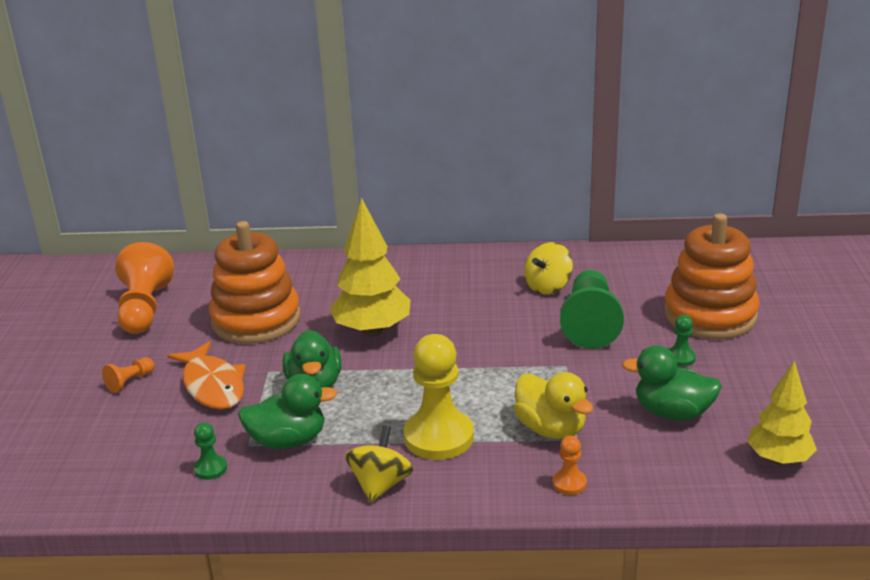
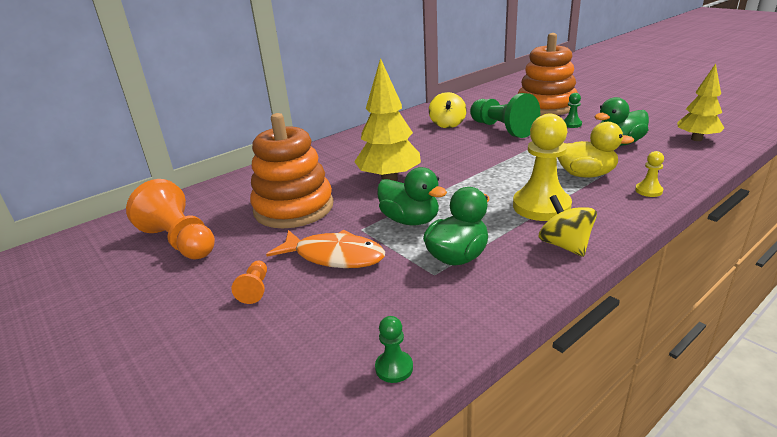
camera: 40 degrees left, 0 degrees up
green pawn [194,422,227,480] -> green pawn moved to [375,316,413,383]
orange pawn [553,436,587,495] -> yellow pawn [635,151,664,197]

